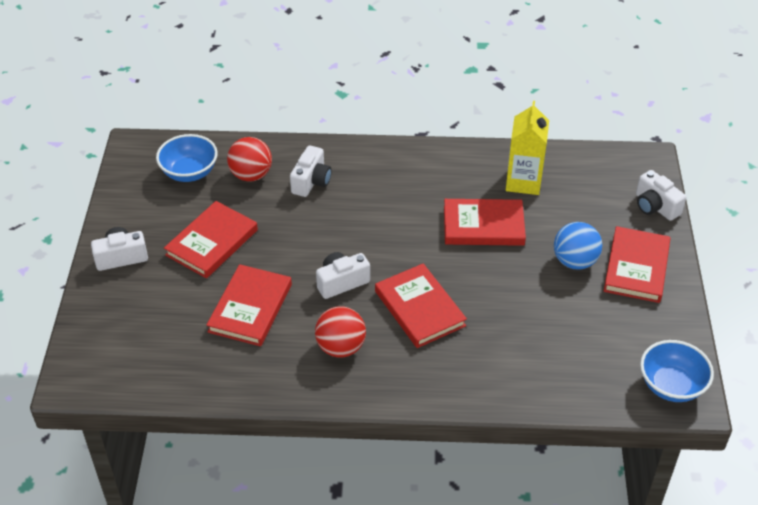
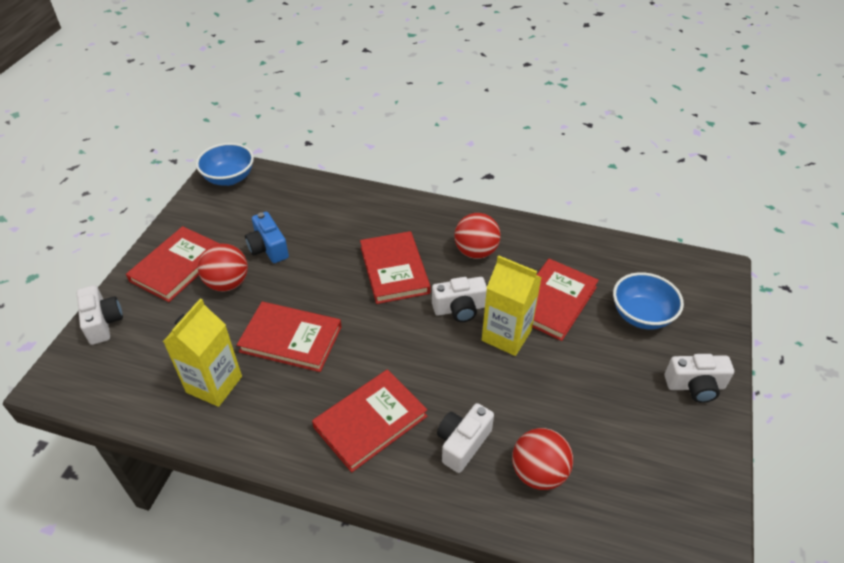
camera: 165 degrees left, 0 degrees up
blue bowl [156,134,218,182] -> blue bowl moved to [613,272,684,329]
red book [164,201,258,278] -> red book moved to [312,369,427,472]
blue ball [554,222,602,270] -> red ball [198,243,248,291]
none -> blue camera [245,212,289,263]
none -> yellow carton [482,255,542,356]

